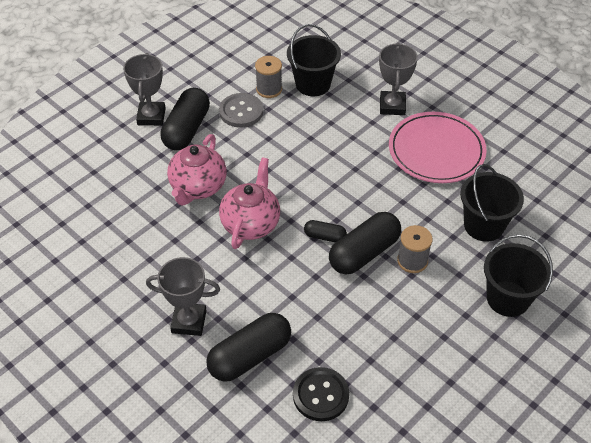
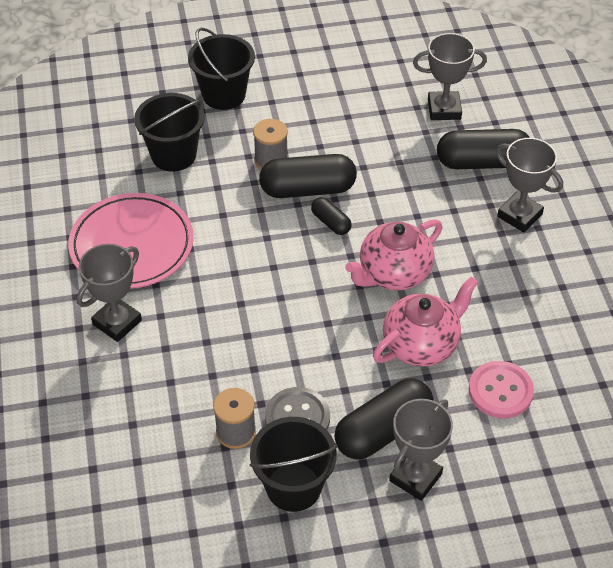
camera: 145 degrees left, 0 degrees up
black bucket [287,24,341,96] -> black bucket moved to [249,417,338,512]
black button [293,367,349,421] -> grey trophy [413,33,487,120]
none -> pink button [469,361,534,419]

